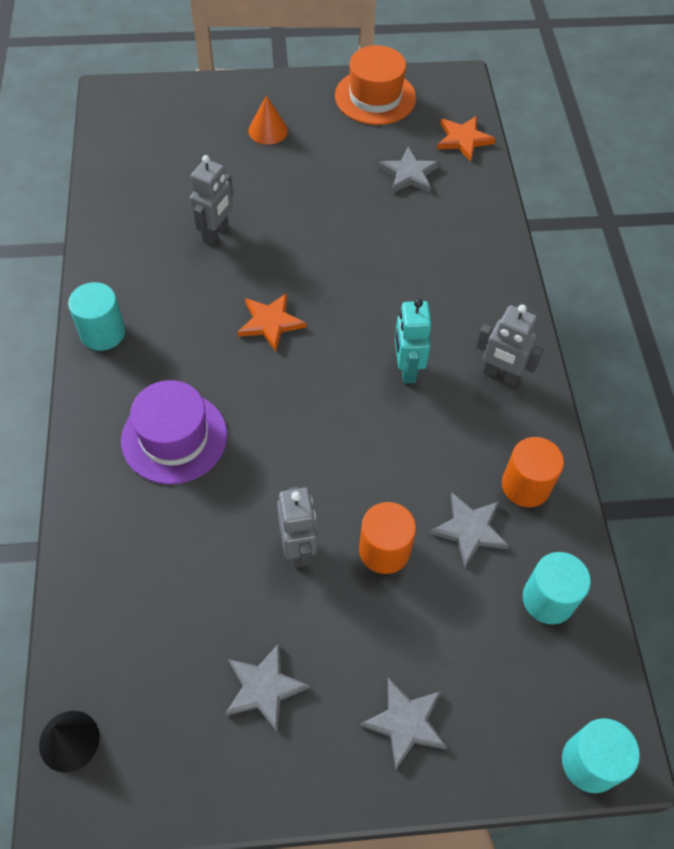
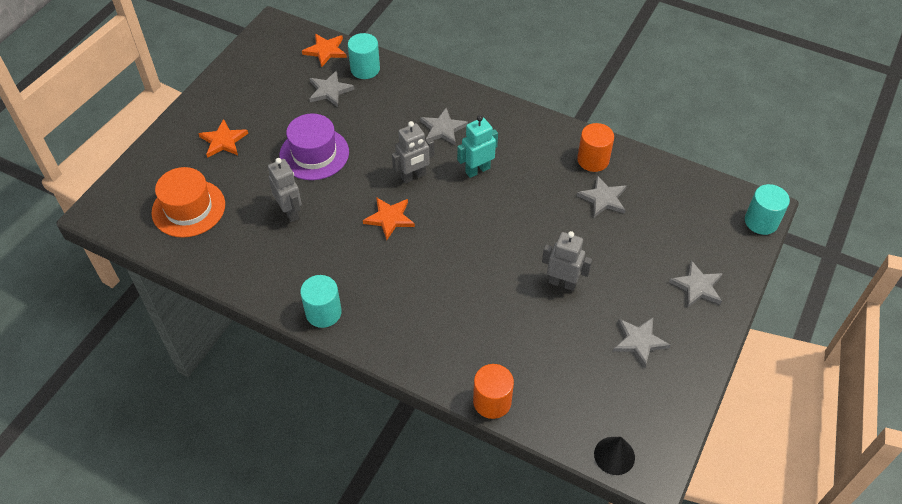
camera: 55 degrees left, 5 degrees down
purple hat [121,380,227,484] -> purple hat moved to [279,113,349,180]
orange cone [248,95,288,145] -> orange star [198,119,248,158]
orange hat [335,45,416,125] -> orange hat moved to [151,167,225,238]
orange cylinder [359,502,416,574] -> orange cylinder moved to [473,364,514,419]
turquoise robot [395,299,432,384] -> turquoise robot turned 120 degrees clockwise [457,115,498,178]
grey robot [476,304,543,386] -> grey robot moved to [392,121,434,183]
turquoise cylinder [523,552,591,624] -> turquoise cylinder moved to [348,33,380,79]
none -> grey star [420,108,468,146]

